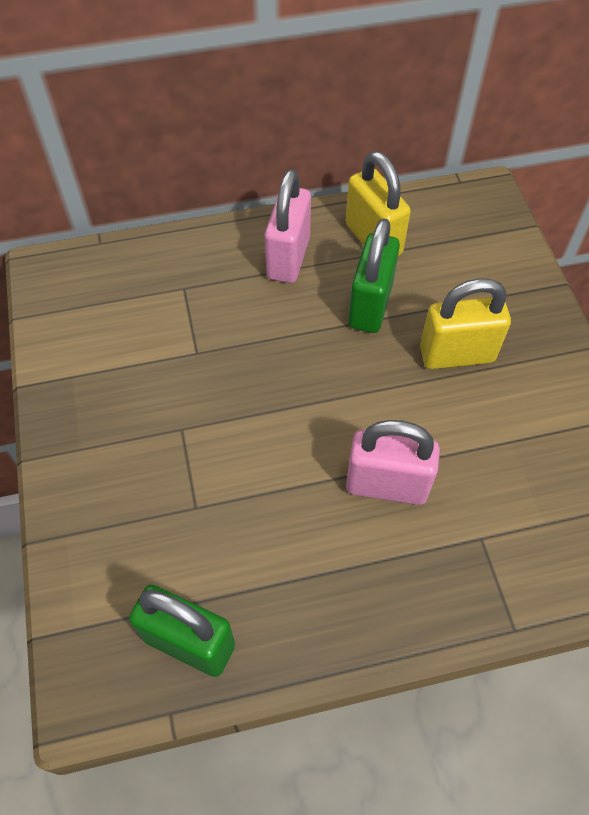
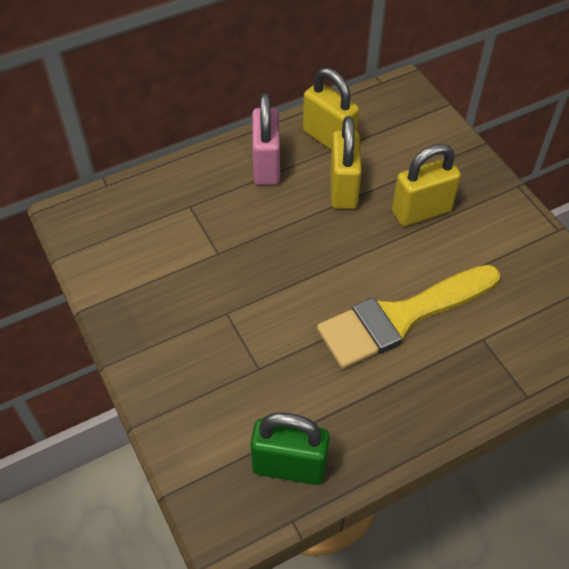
camera: 15 degrees left, 5 degrees down
pink padlock [346,420,440,505] -> yellow brush [317,265,500,369]
green padlock [348,218,400,333] -> yellow padlock [330,116,362,209]

